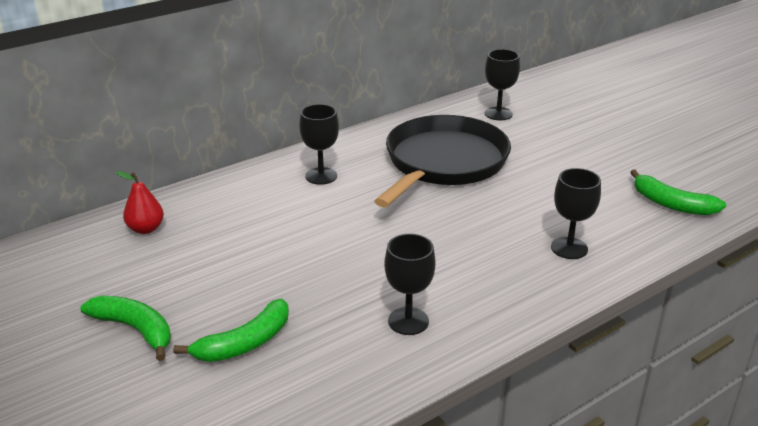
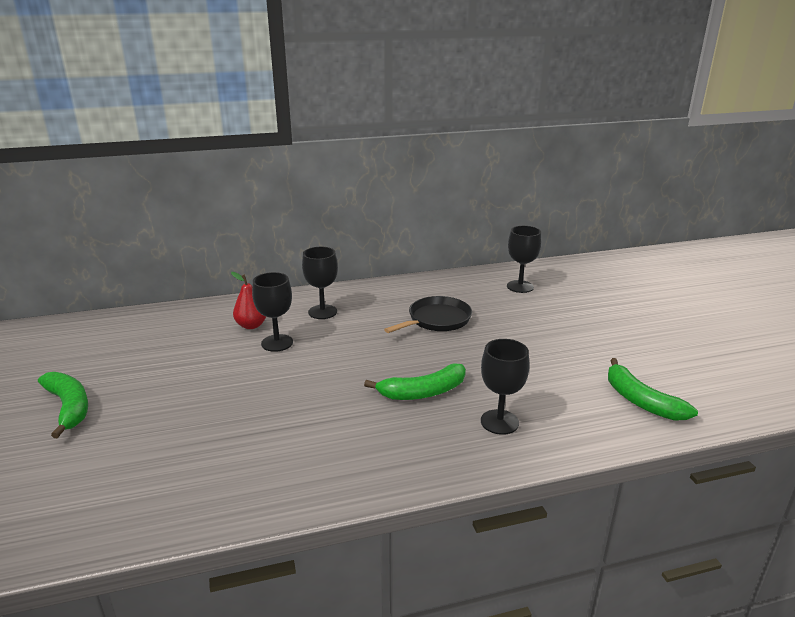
camera: 20 degrees right, 5 degrees down
red pear [116,171,164,234] -> red pear moved to [231,272,266,329]
green banana [173,298,289,362] -> green banana moved to [364,363,466,400]
black pan [374,115,511,207] -> black pan [384,296,472,333], size x0.53
black goblet [384,234,436,335] -> black goblet moved to [252,272,293,352]

